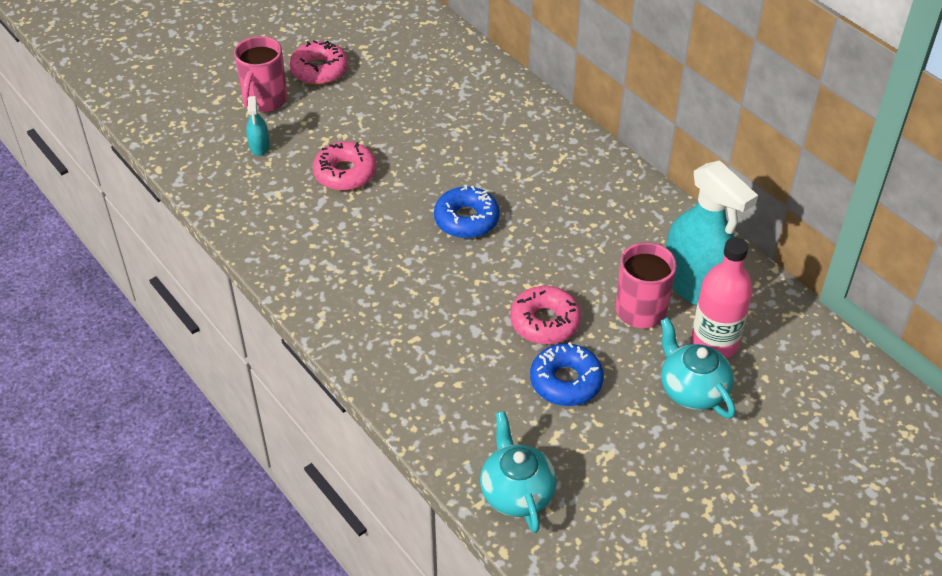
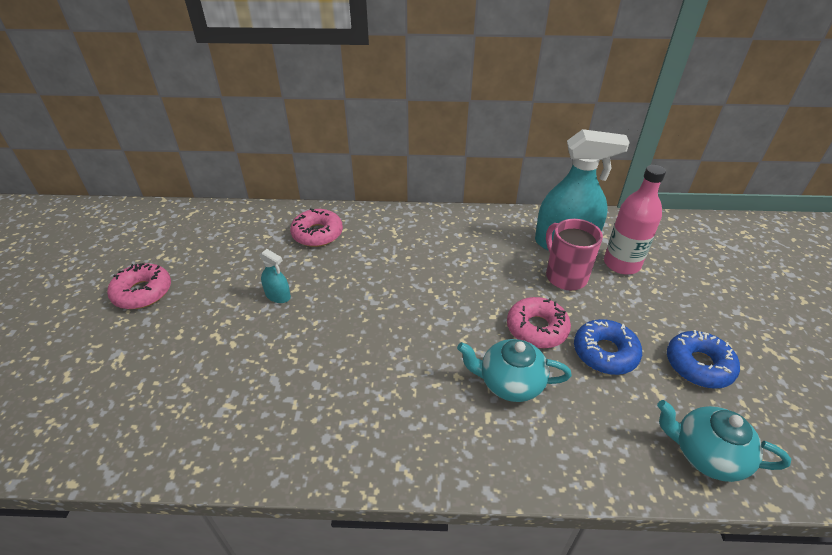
camera: 50 degrees left, 5 degrees down
pink mug [234,36,287,112] -> none
turquoise spray bottle [246,96,270,156] -> turquoise spray bottle moved to [259,249,291,303]
pink donut [313,141,376,191] -> pink donut moved to [290,208,343,247]
blue donut [434,185,500,238] -> blue donut moved to [667,330,740,389]
turquoise teapot [661,317,736,419] -> turquoise teapot moved to [457,339,572,402]

